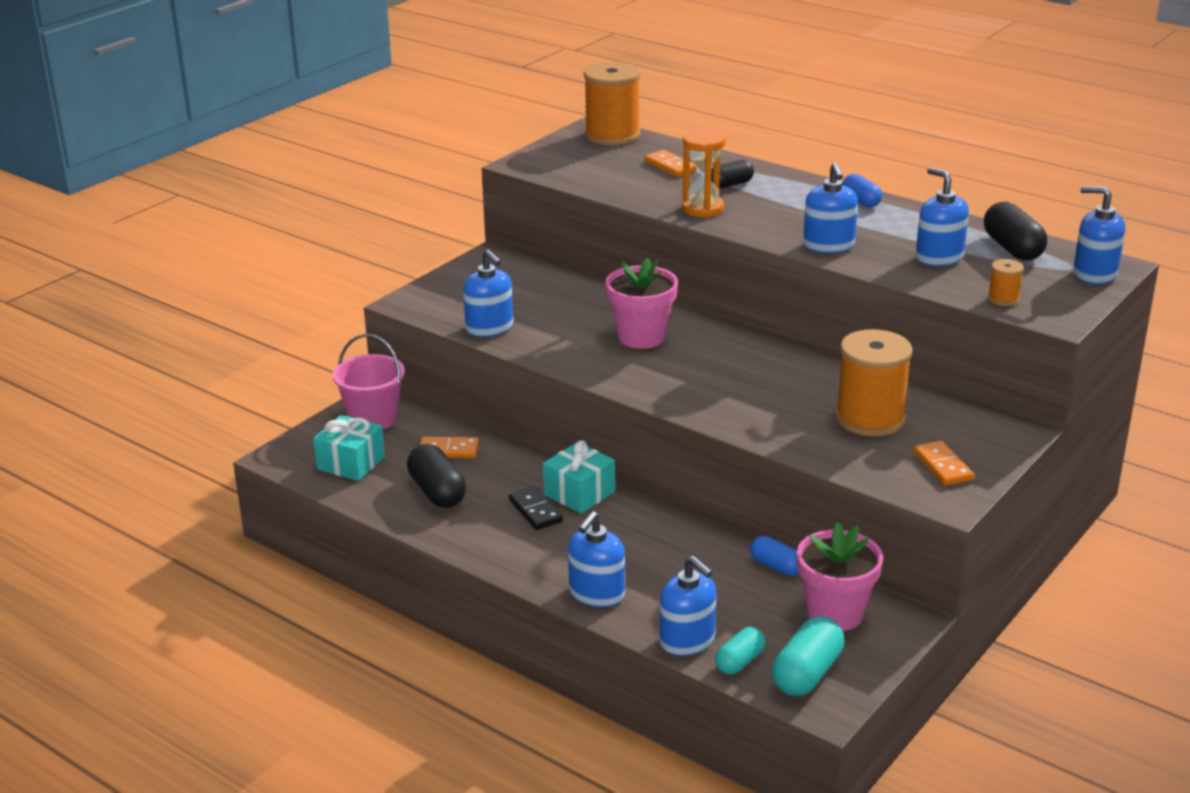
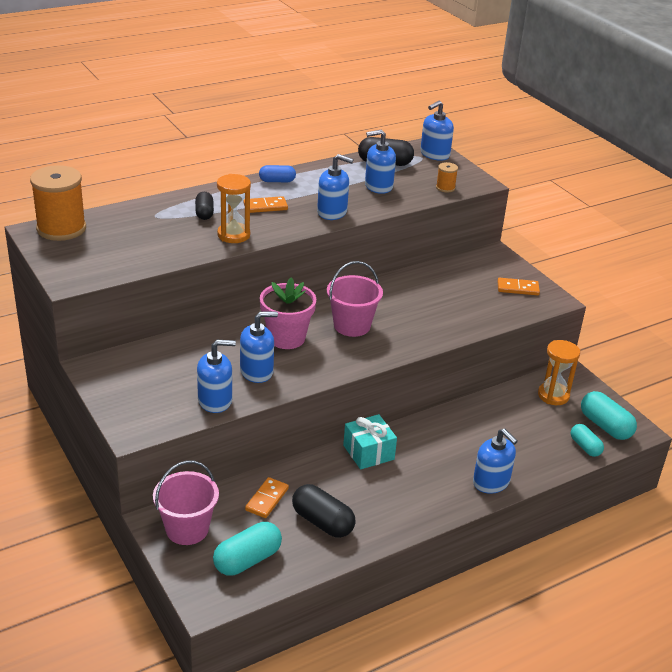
camera: 70 degrees left, 5 degrees up
turquoise gift [313,415,385,481] -> turquoise capsule [213,522,282,576]
black capsule [407,444,466,508] -> black capsule turned 45 degrees clockwise [292,484,356,538]
black domino [509,487,563,530] -> none
orange domino [644,150,697,177] -> orange domino moved to [243,196,288,213]
blue soap dispenser [660,556,717,656] -> blue soap dispenser moved to [240,312,278,383]
blue capsule [750,536,799,576] -> none
pink flower pot [797,523,883,631] -> orange hourglass [538,340,580,405]
orange spool [835,329,913,436] -> none
none -> pink bucket [327,261,383,337]

